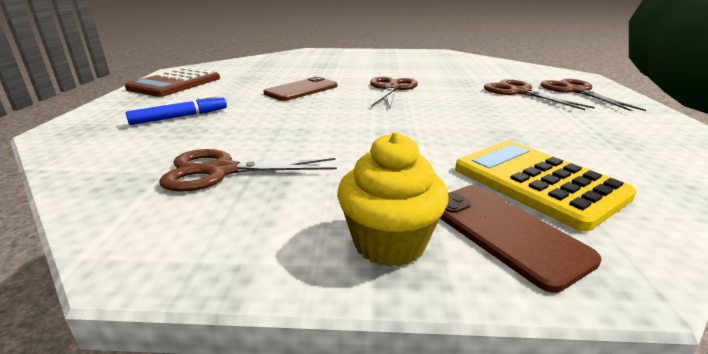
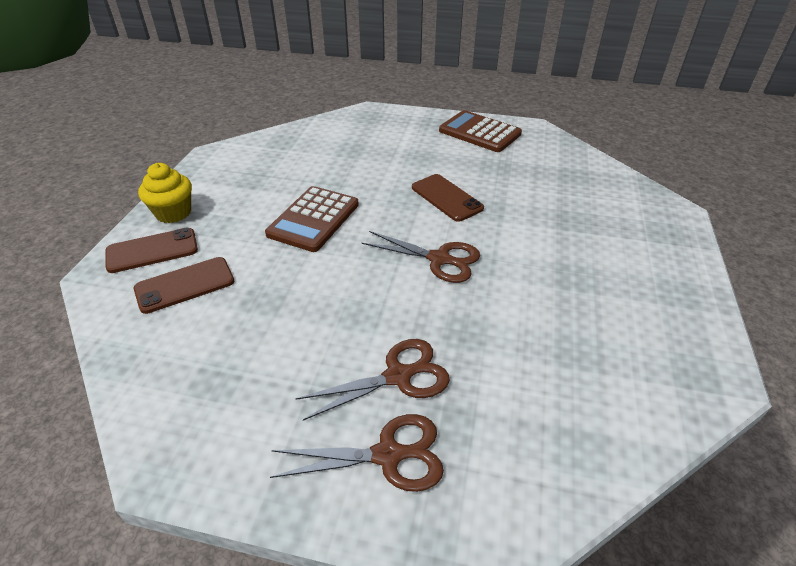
camera: 100 degrees right, 15 degrees up
blue marker [126,95,227,125] -> none
brown scissors [159,149,337,192] -> none
yellow calculator [455,141,637,232] -> brown phone [134,257,234,314]
none -> brown calculator [265,186,359,252]

